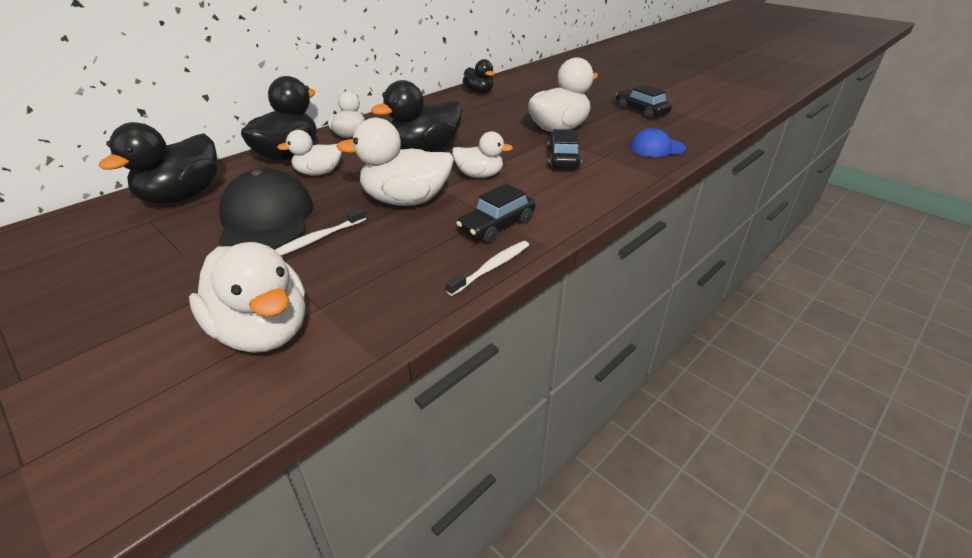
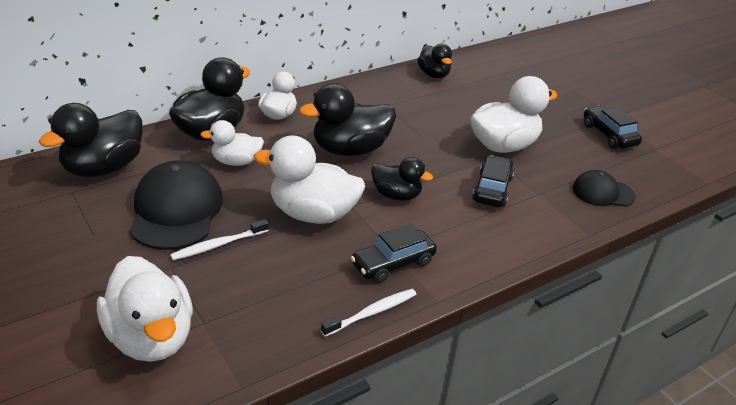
camera: 10 degrees right, 0 degrees up
white duck [452,131,513,178] -> black duck [371,157,433,201]
blue cap [630,128,686,157] -> black cap [573,170,636,207]

